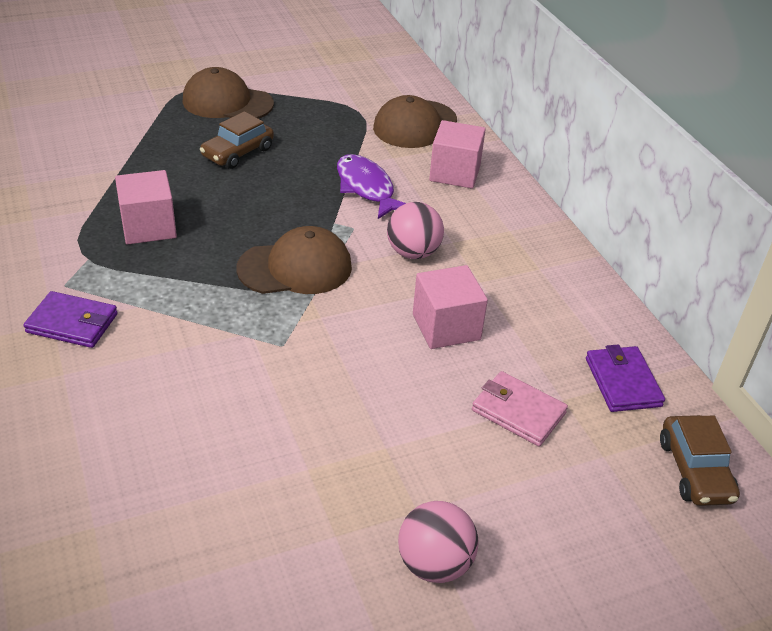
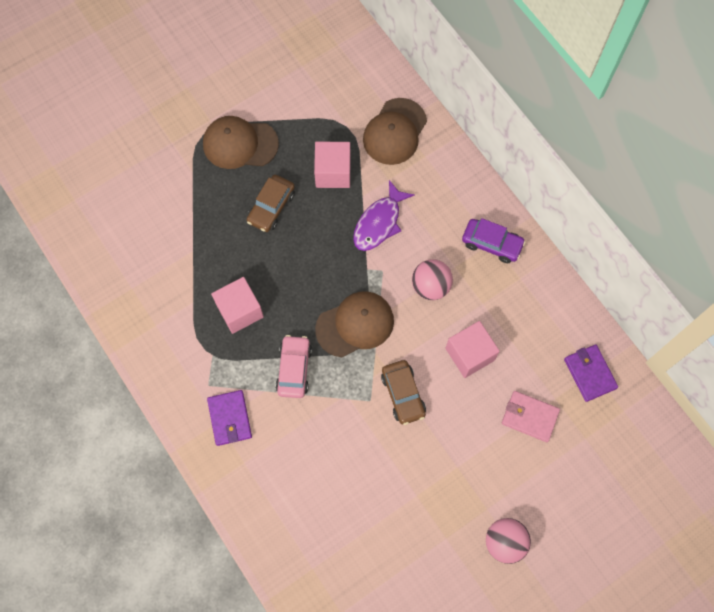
camera: 10 degrees left, 30 degrees up
purple wallet [24,291,118,348] -> purple wallet turned 75 degrees clockwise [207,390,252,446]
purple fish [337,154,406,219] -> purple fish turned 105 degrees counterclockwise [353,180,414,251]
pink cube [429,120,486,189] -> pink cube moved to [314,142,351,188]
brown car [660,415,740,506] -> brown car moved to [381,360,426,425]
none -> pink car [276,335,312,398]
none -> purple car [462,218,526,263]

